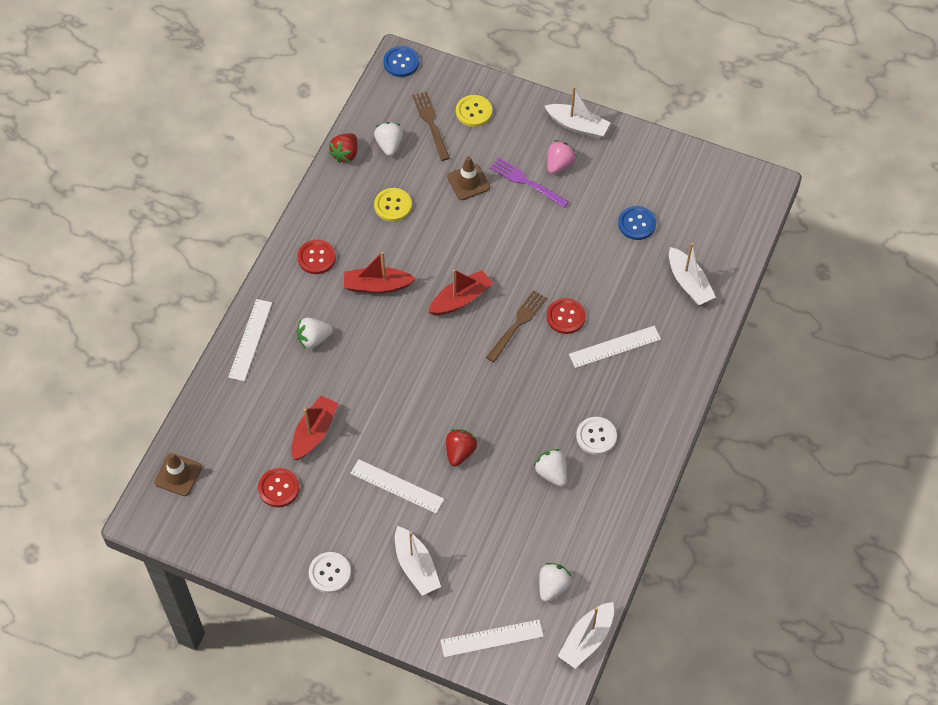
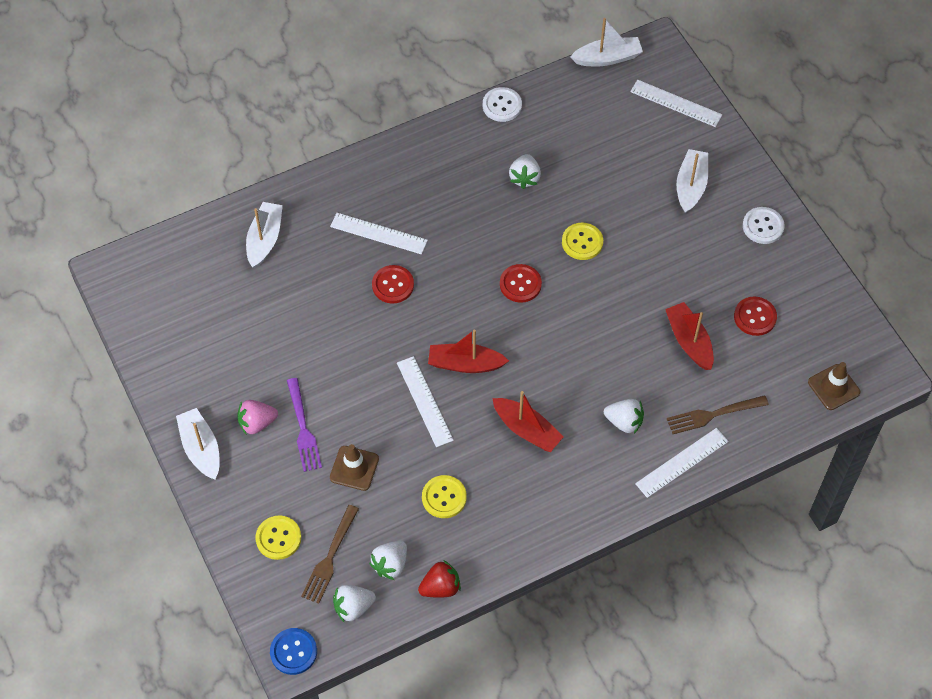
camera: 140 degrees left, 0 degrees up
red boat [291,396,339,460] -> red boat turned 90 degrees clockwise [665,302,714,370]
red button [297,239,336,274] -> red button moved to [500,264,542,303]
white ruler [350,459,444,513] -> white ruler moved to [397,356,454,447]
red strawberry [446,429,477,466] -> yellow button [562,223,603,260]
brown fork [486,290,547,363] -> brown fork moved to [667,395,769,434]
white strawberry [539,563,572,602] -> white strawberry moved to [333,585,376,623]
white button [576,417,617,455] -> white button moved to [483,87,522,122]
blue button [618,206,656,240] -> none

